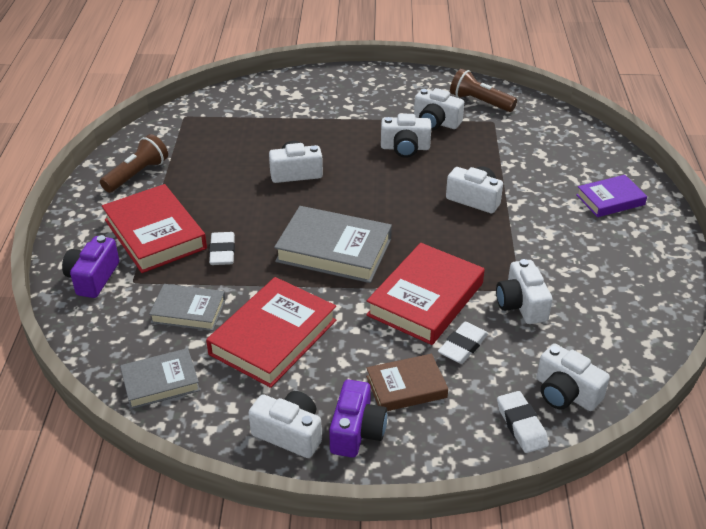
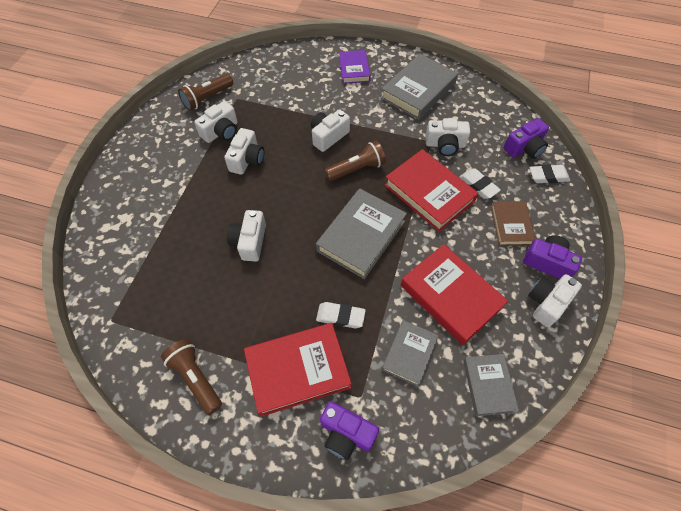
camera: 75 degrees left, 20 degrees up
white camera [537,344,610,411] -> purple camera [504,118,549,159]
none -> brown flashlight [325,141,386,181]
none -> grey book [381,54,458,120]

